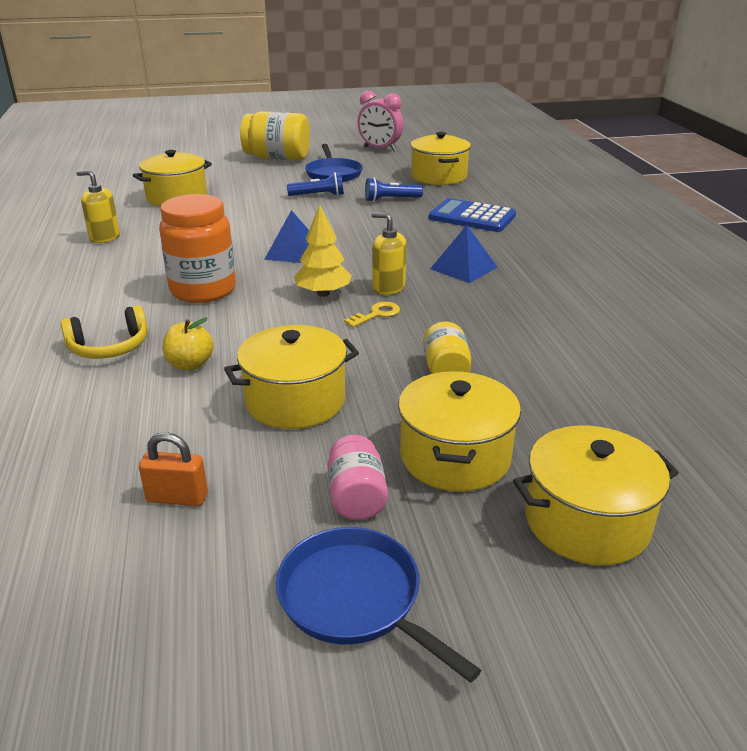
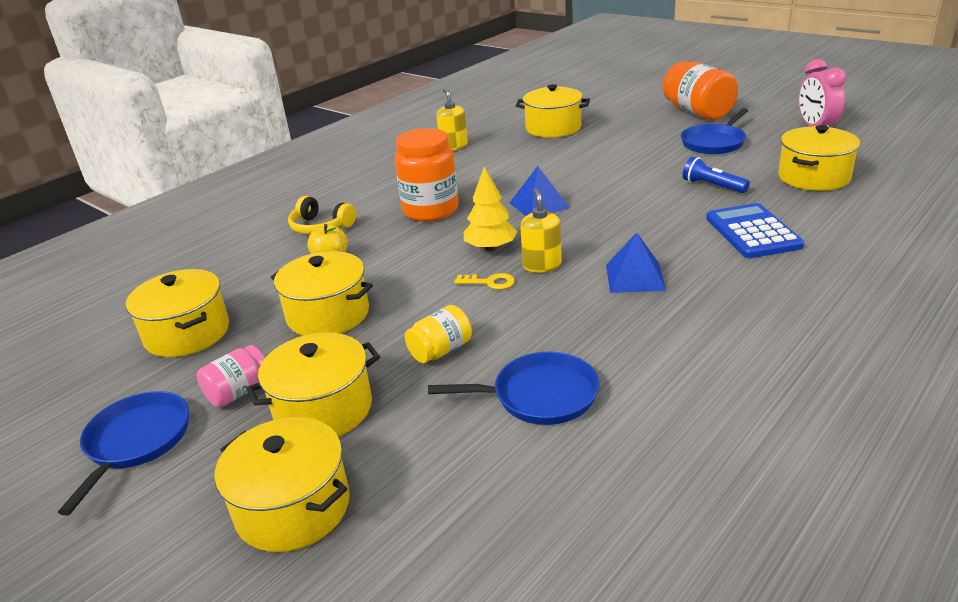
camera: 55 degrees right, 0 degrees up
orange padlock [139,432,208,506] -> yellow pot [126,269,229,357]
yellow jar [240,111,310,160] -> orange jar [663,61,738,120]
blue flashlight [287,172,344,196] -> none
none -> blue pan [428,352,600,425]

